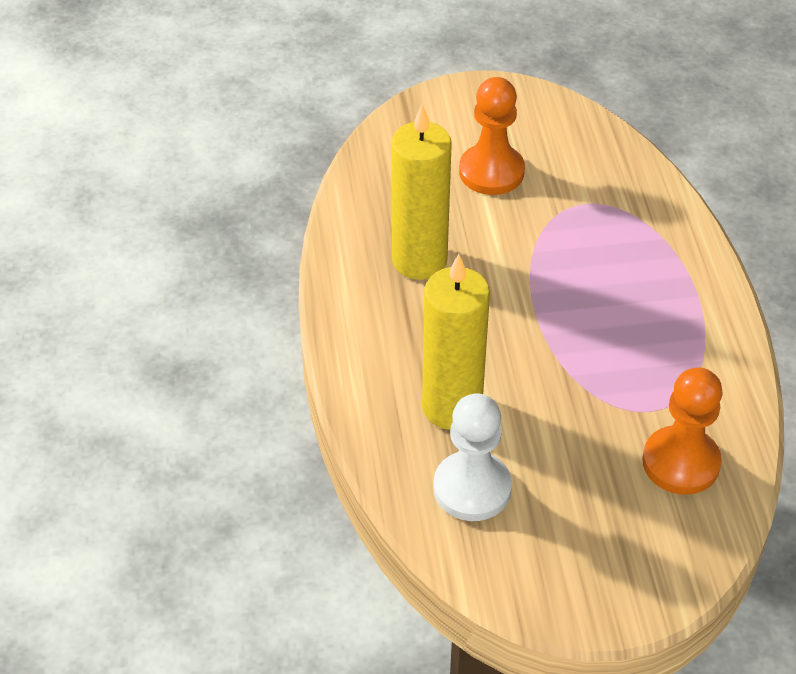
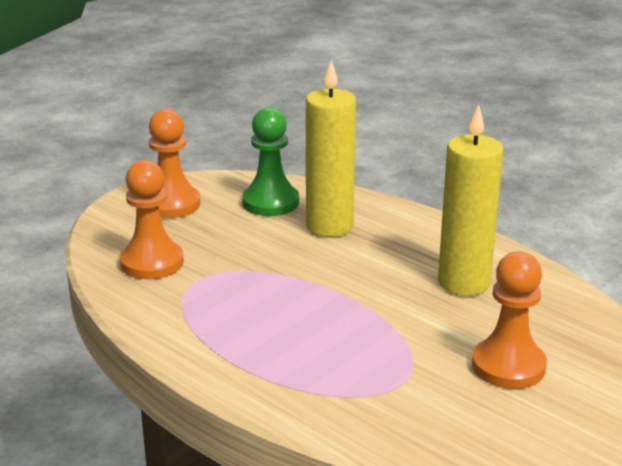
camera: 140 degrees right, 20 degrees down
white pawn [433,393,512,521] -> green pawn [242,107,299,216]
none -> orange pawn [149,109,201,218]

